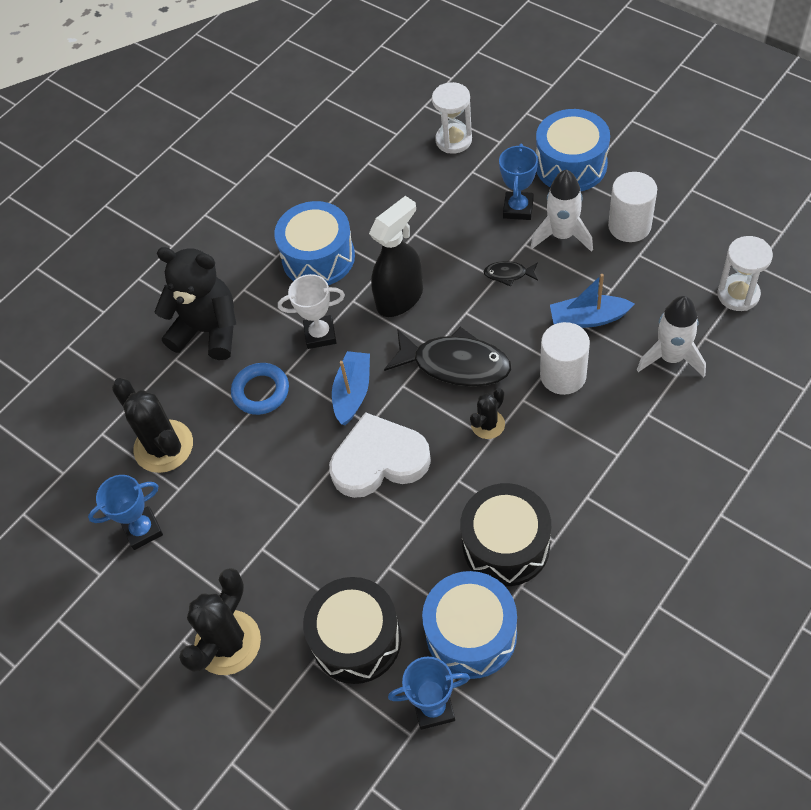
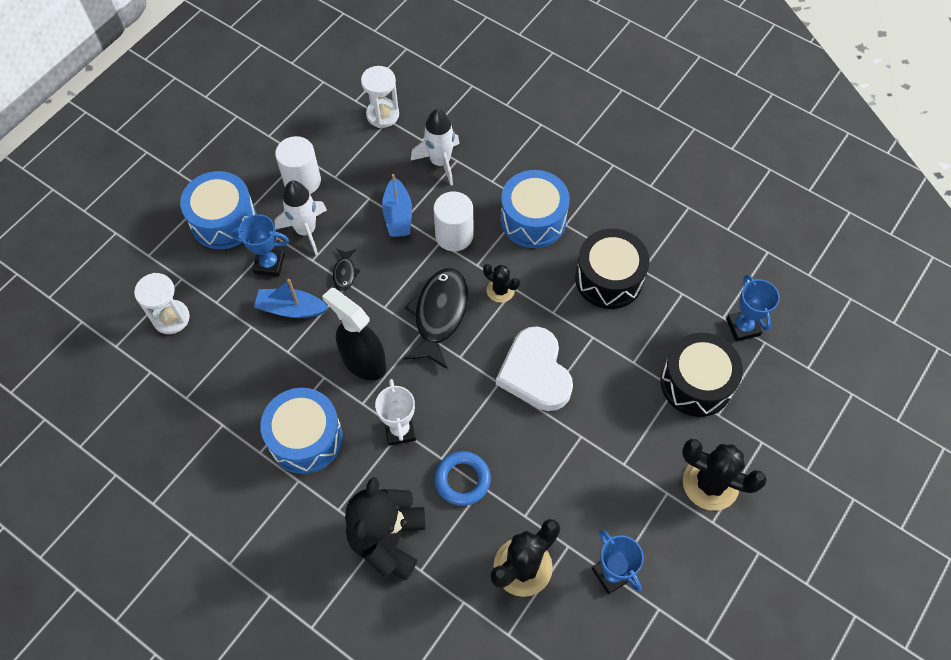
camera: 100 degrees left, 5 degrees up
blue boat [332,351,370,425] -> blue boat moved to [254,279,328,318]
blue drum [422,571,517,679] -> blue drum moved to [500,170,570,248]

